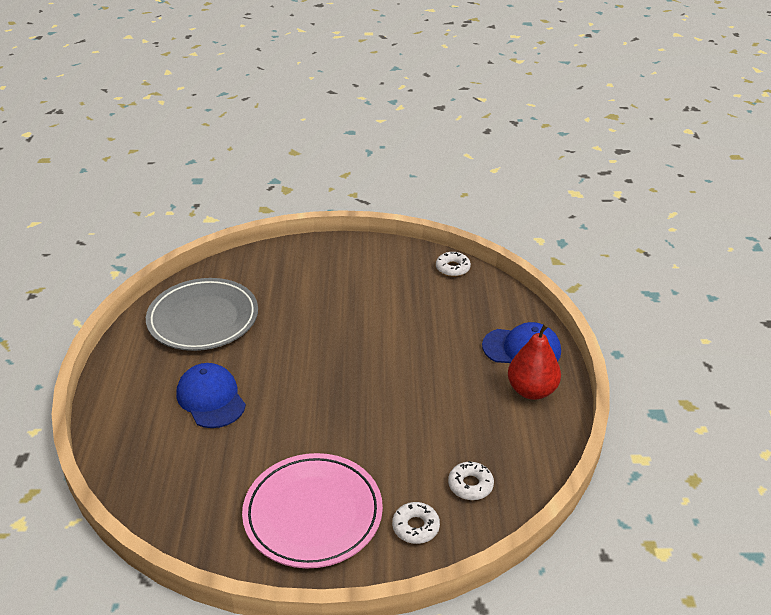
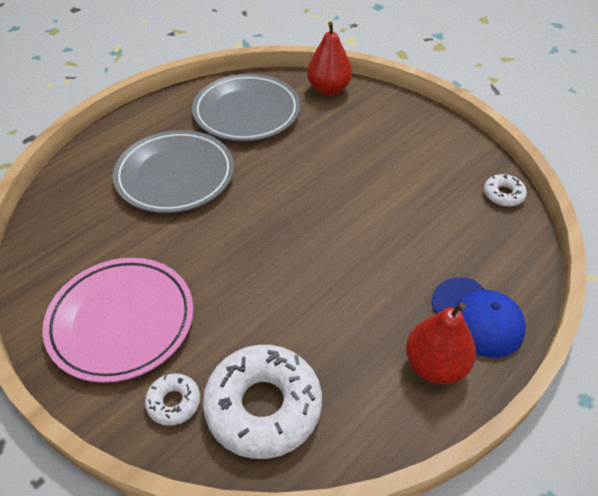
camera: 45 degrees right, 10 degrees up
blue cap [176,363,246,428] -> grey plate [113,130,234,213]
white donut [448,461,494,500] -> white donut [203,345,322,459], size x2.14
none -> red pear [307,22,352,96]

